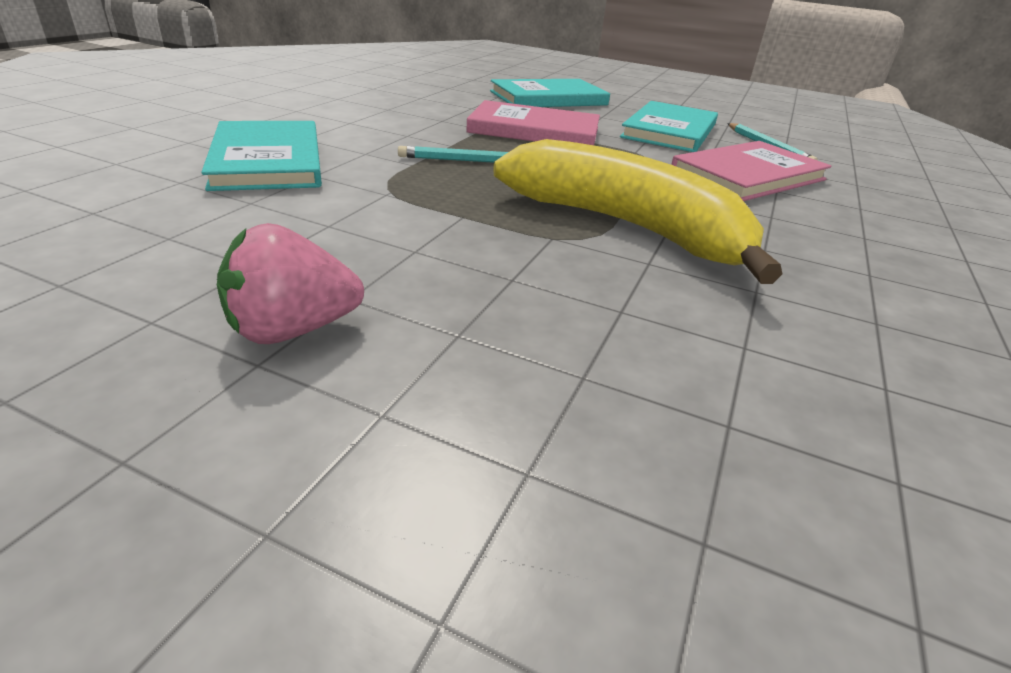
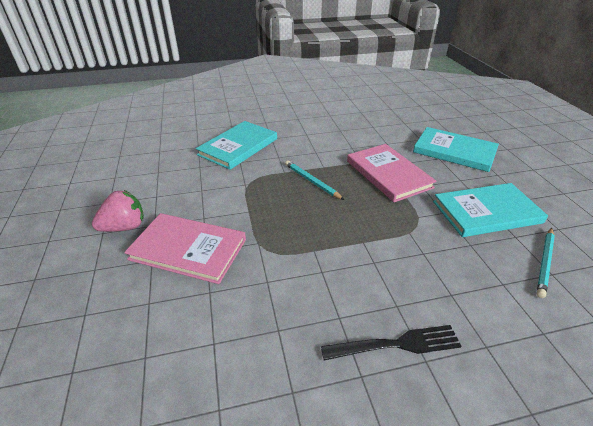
camera: 55 degrees right, 5 degrees up
pink strawberry [217,223,364,344] -> pink strawberry turned 120 degrees clockwise [92,190,144,232]
yellow banana [493,139,783,284] -> none
pink book [671,141,832,201] -> pink book moved to [124,213,246,284]
none -> black fork [321,325,462,361]

